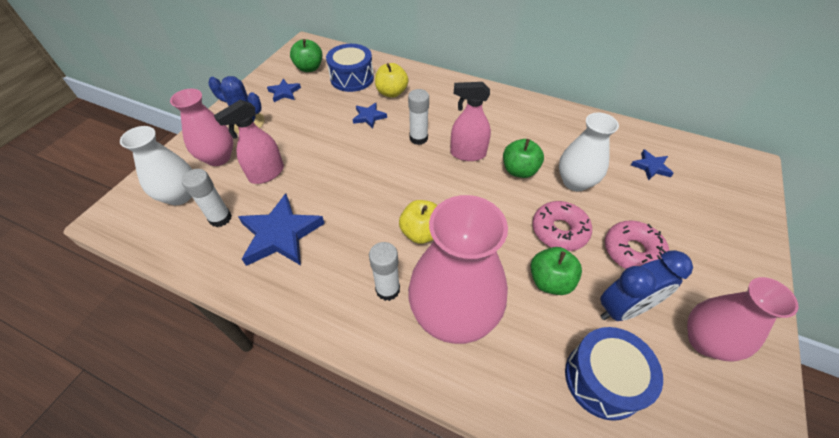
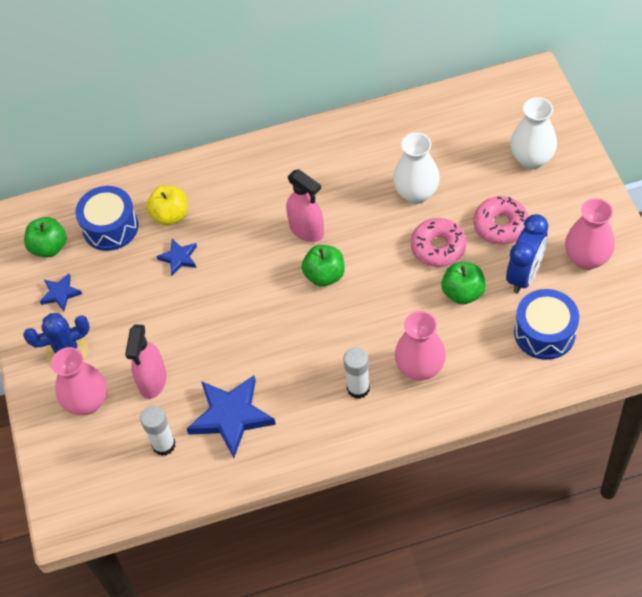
camera: 35 degrees left, 5 degrees up
white vase [120,126,192,205] -> white vase moved to [510,97,557,169]
yellow apple [399,200,438,244] -> none
white glue stick [408,89,429,145] -> none
pink vase [408,195,508,344] -> pink vase [395,311,446,381], size x0.62
pink spray bottle [450,82,491,161] -> pink spray bottle turned 105 degrees counterclockwise [286,169,324,242]
green apple [503,139,544,178] -> green apple moved to [302,245,345,287]
blue star [631,149,674,180] -> none

